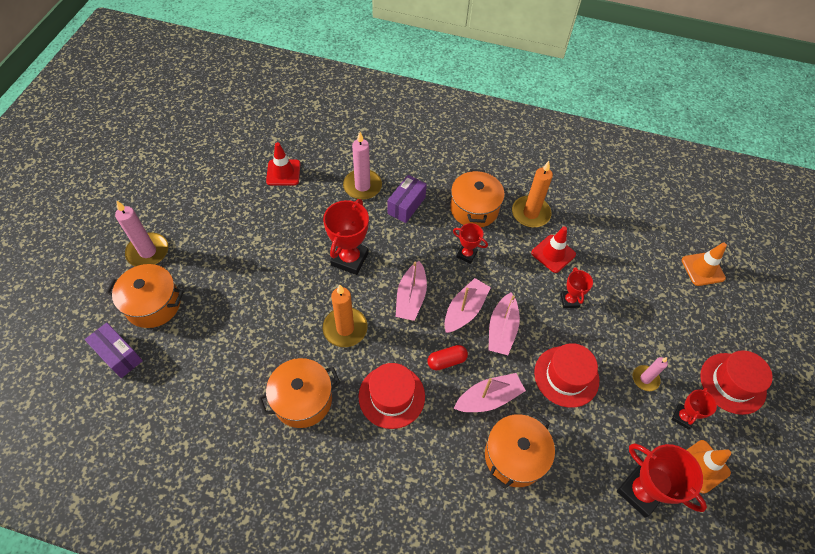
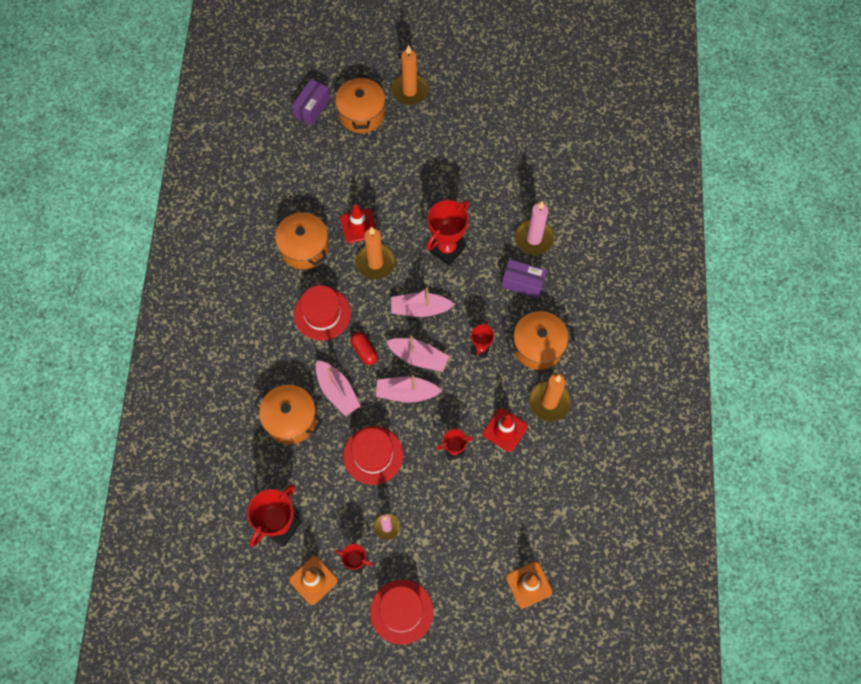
camera: 80 degrees right, 10 degrees up
pink candle [115,200,168,266] -> orange candle [391,45,428,105]
red traffic cone [266,142,300,185] -> red traffic cone moved to [340,204,376,243]
red trophy [323,199,369,275] -> red trophy turned 60 degrees counterclockwise [426,200,469,266]

